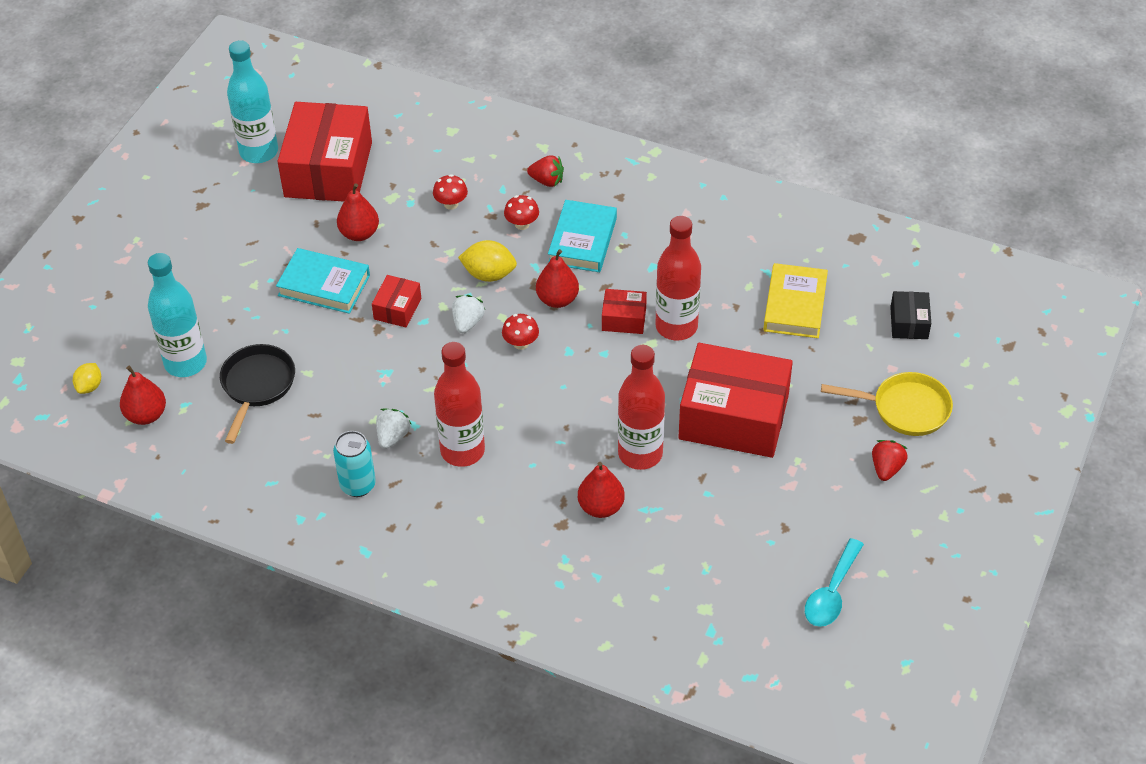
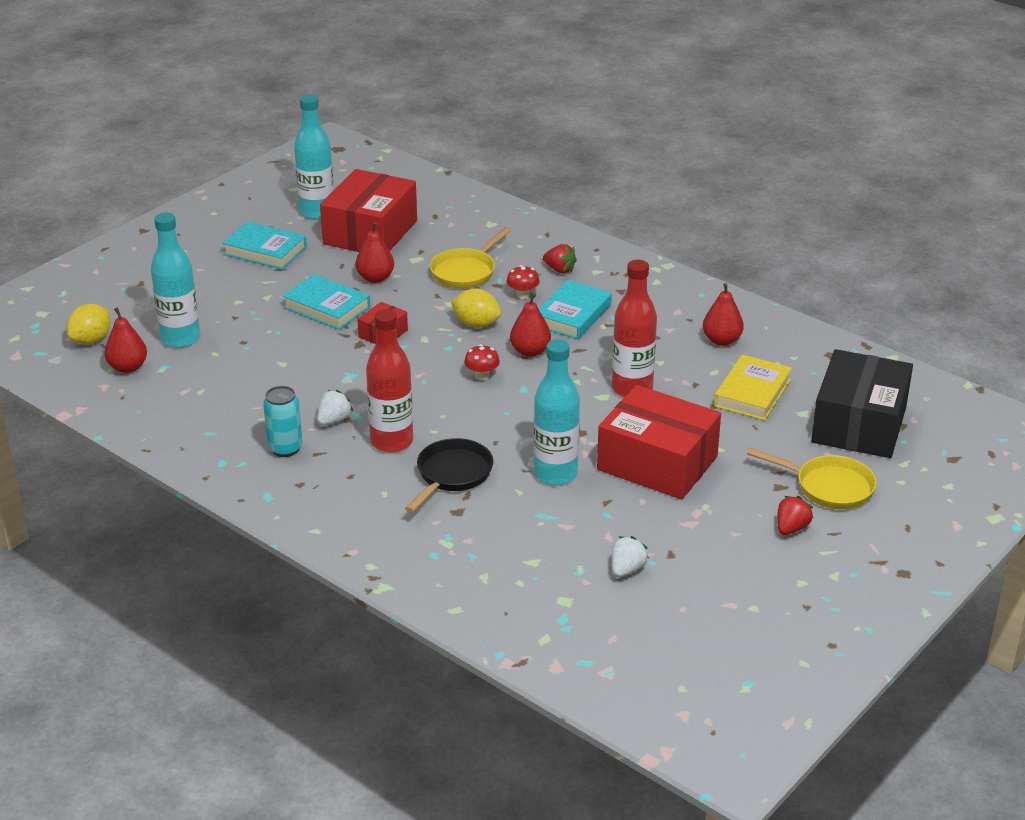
camera: 15 degrees right, 15 degrees down
yellow lemon [73,363,101,394] -> yellow lemon [67,304,111,345], size x1.57
black pan [220,344,295,444] -> black pan moved to [405,438,493,513]
red mushroom [433,174,468,210] -> yellow pan [430,227,511,288]
white strawberry [452,295,485,333] -> white strawberry moved to [612,536,649,577]
red pear [578,462,625,518] -> red pear moved to [703,283,744,346]
red box [602,289,647,334] -> none
red bottle [618,345,665,470] -> turquoise bottle [534,339,580,485]
turquoise spoon [805,538,864,627] -> none
black box [890,291,931,339] -> black box [811,349,913,458], size x2.23
none -> turquoise book [222,221,307,270]

